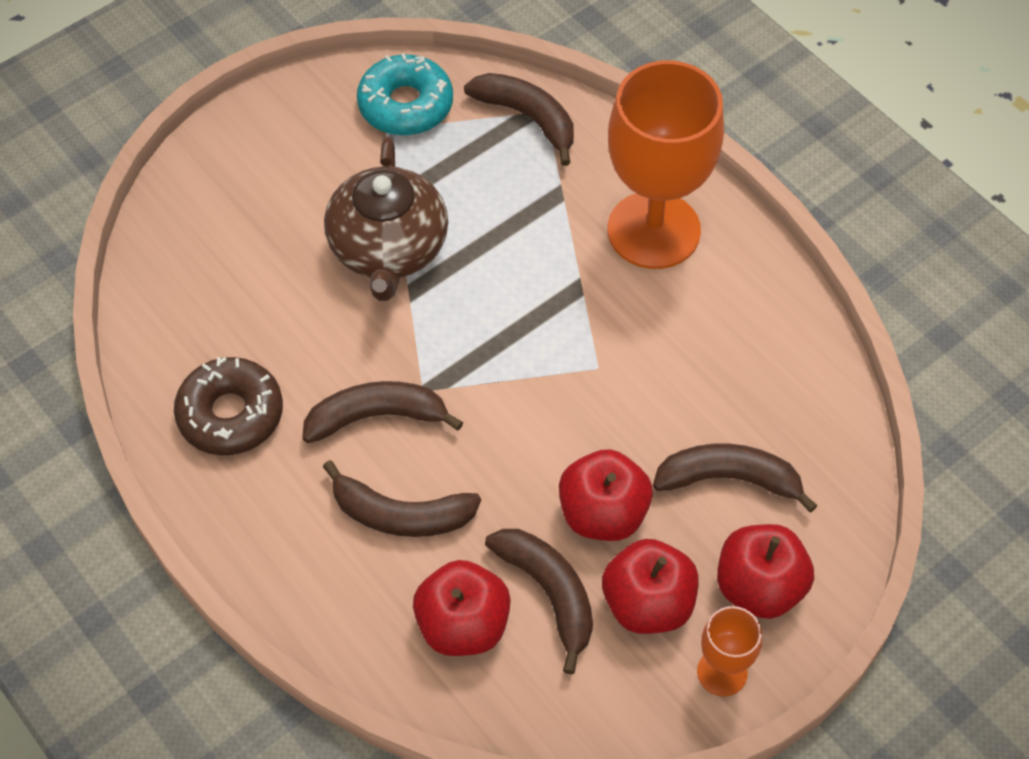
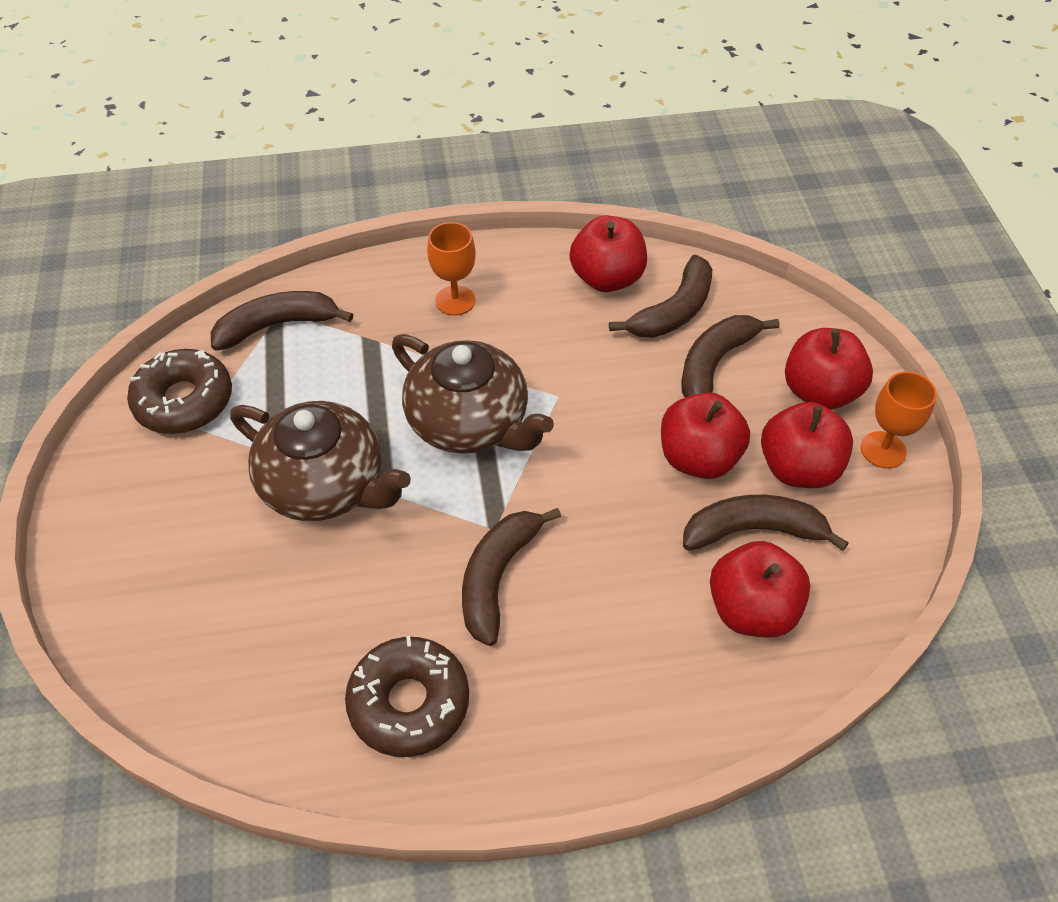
camera: 60 degrees left, 5 degrees down
brown banana [323,460,481,537] -> brown banana moved to [609,255,712,338]
turquoise donut [357,53,453,135] -> brown donut [127,349,232,434]
orange goblet [607,61,724,269] -> orange goblet [427,222,476,316], size x0.46
none -> brown teapot [392,334,554,454]
none -> red apple [569,215,647,292]

